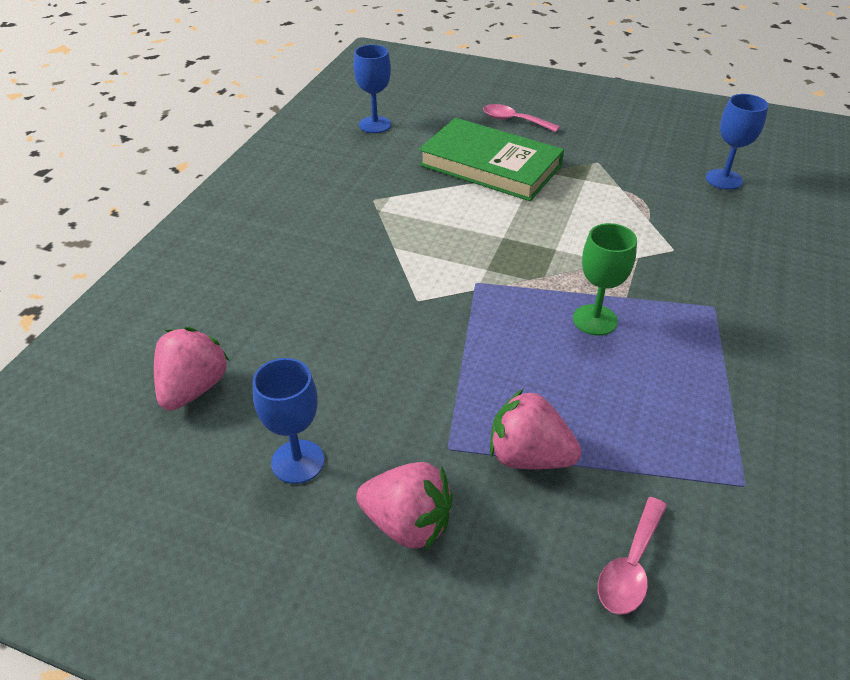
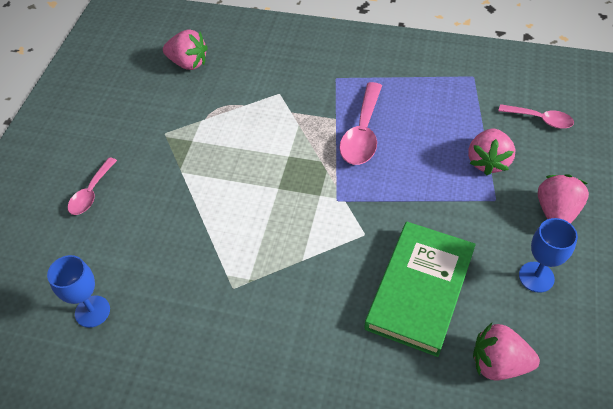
camera: 95 degrees left, 10 degrees up
green book [419,118,564,201] -> green book moved to [364,222,476,357]
green goblet [573,223,637,336] -> pink spoon [339,82,382,165]
blue goblet [706,94,768,190] -> pink strawberry [163,30,208,70]

